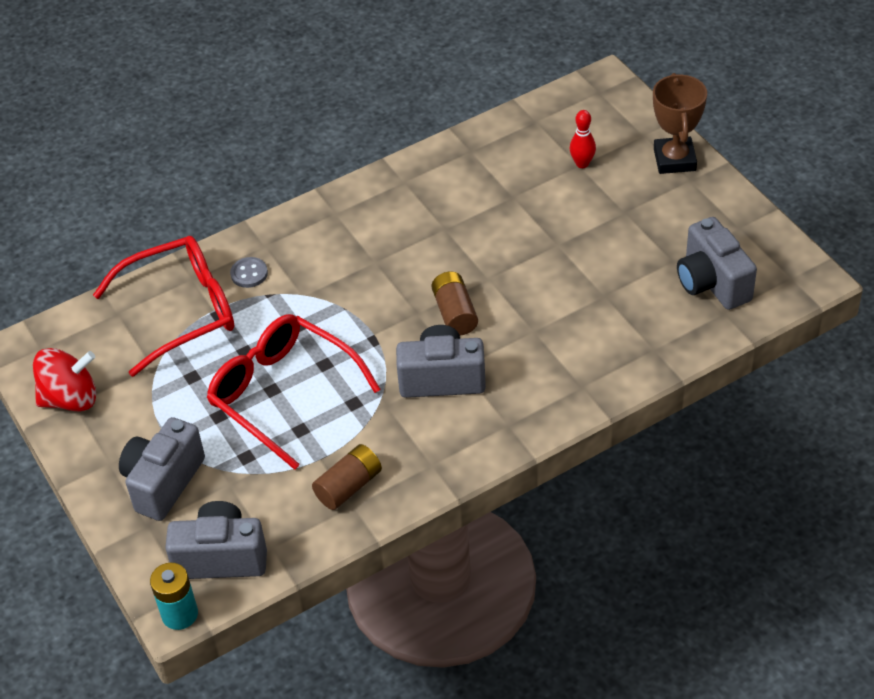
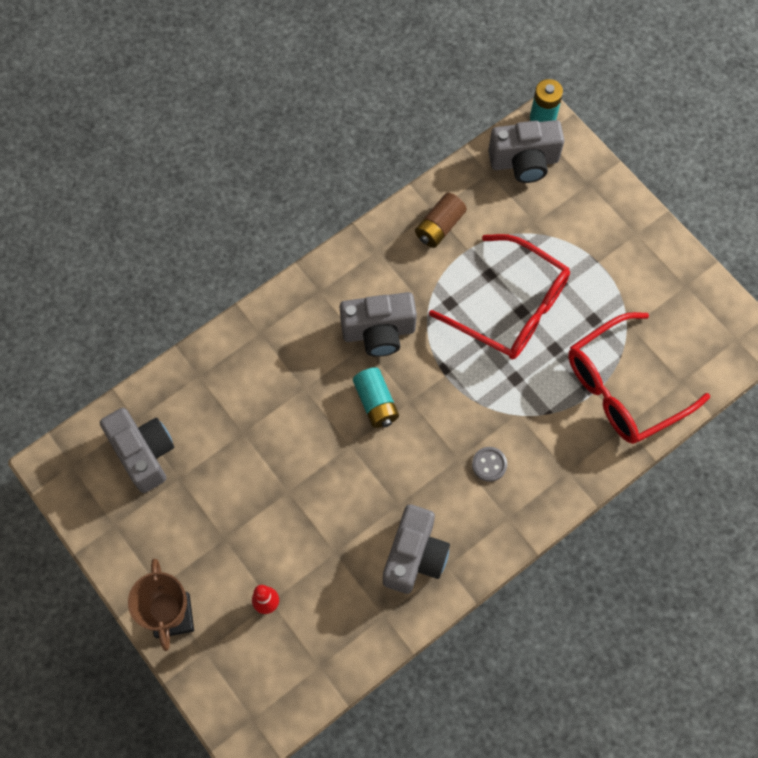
camera: 170 degrees right, 20 degrees up
red spinning top [33,348,96,412] -> none
grey camera [119,417,205,521] -> grey camera moved to [383,504,450,594]
grey button [230,257,268,288] -> grey button moved to [472,447,507,482]
brown battery [431,271,478,336] -> turquoise battery [353,367,399,428]

